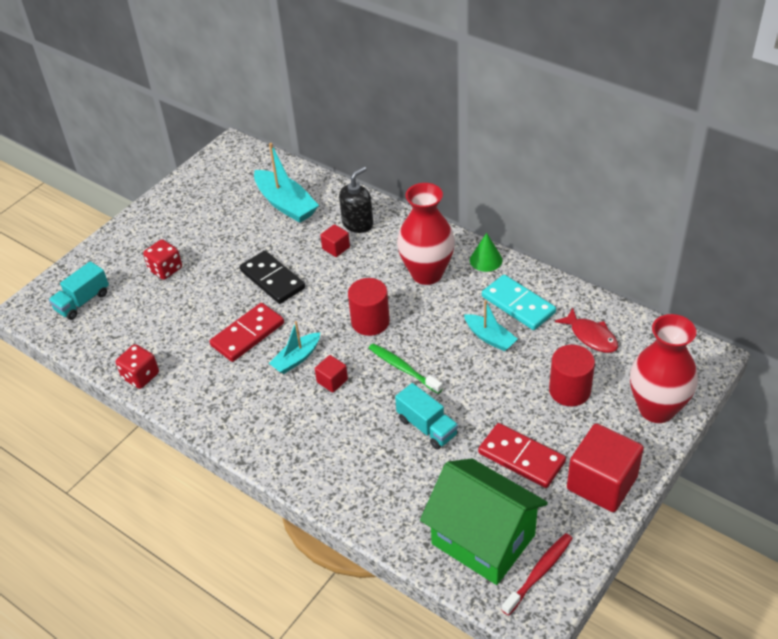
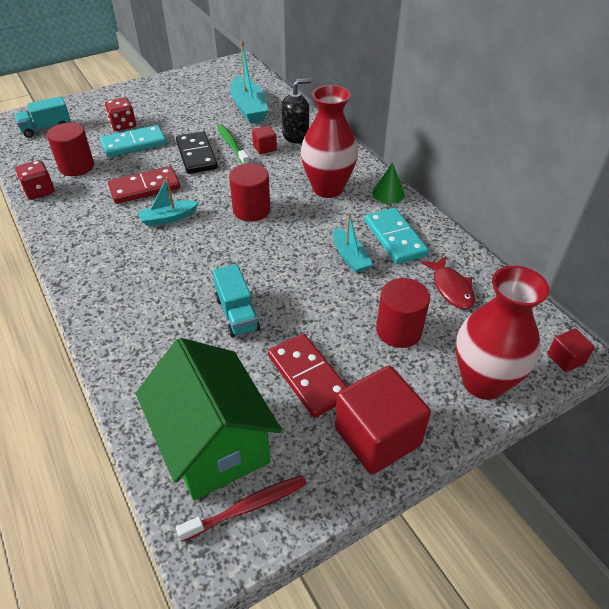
camera: 20 degrees right, 0 degrees up
red cube [315,355,348,393] -> red cube moved to [547,329,595,372]
green toothbrush [369,344,443,394] -> green toothbrush moved to [218,125,249,164]
none -> red cylinder [47,123,94,176]
none -> turquoise domino [101,125,167,157]

